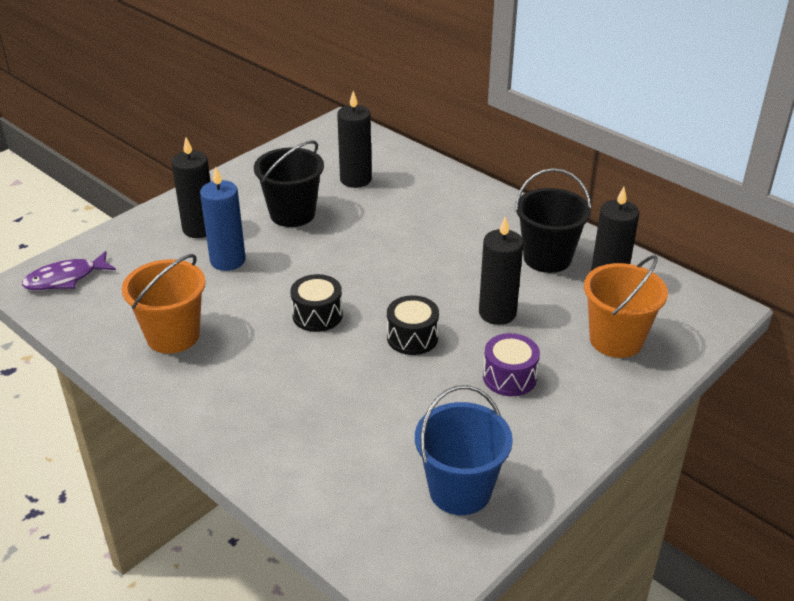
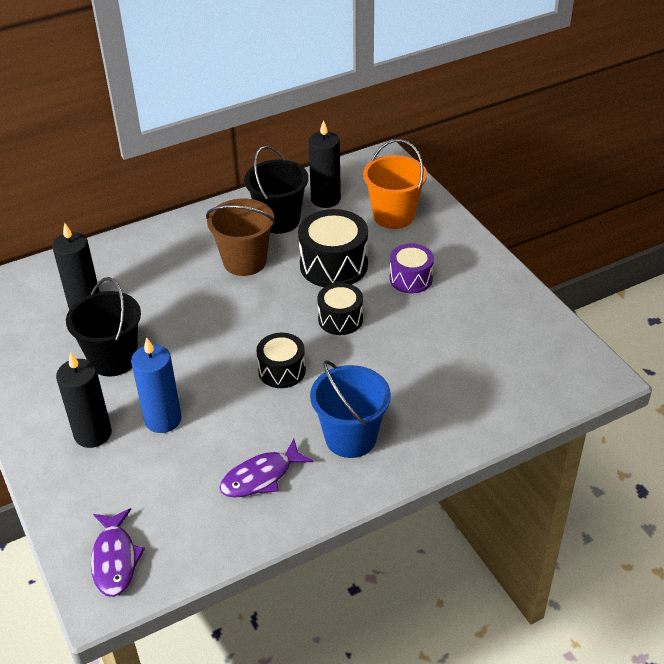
camera: 70 degrees left, 5 degrees up
orange bucket [122,254,206,354] -> purple fish [219,439,313,498]
blue bucket [415,385,513,515] -> blue bucket moved to [310,360,391,458]
black candle [479,216,524,325] -> black drum [298,209,368,287]
none -> brown bucket [206,199,275,276]

